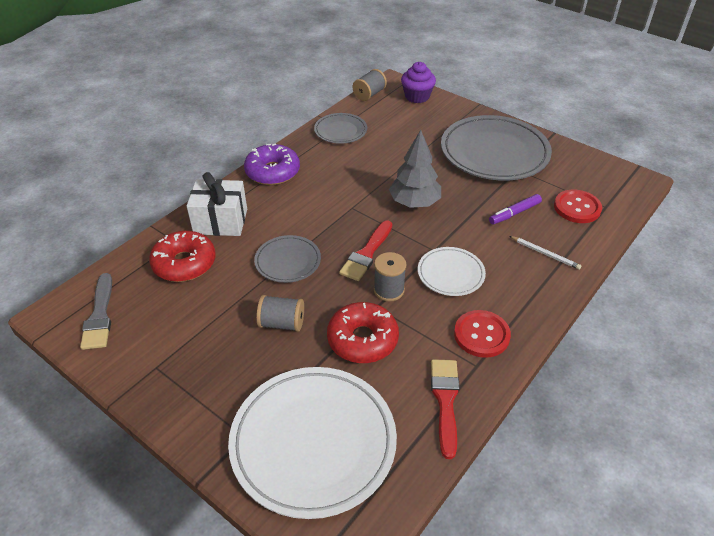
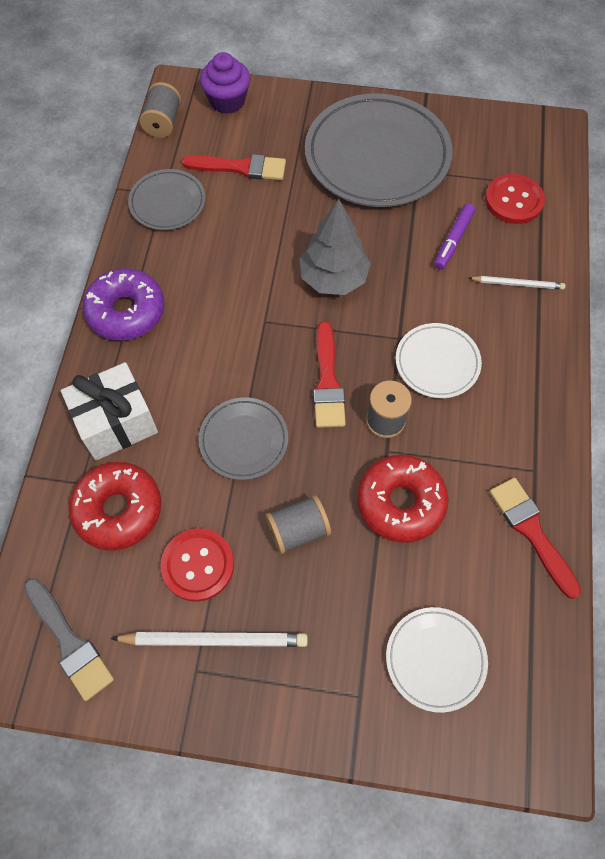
camera: 30 degrees left, 20 degrees up
white plate [228,367,397,519] -> white plate [386,607,488,713], size x0.51
red button [454,310,511,358] -> red button moved to [160,528,234,602]
none -> white pencil [111,632,308,647]
none -> red brush [182,154,286,180]

